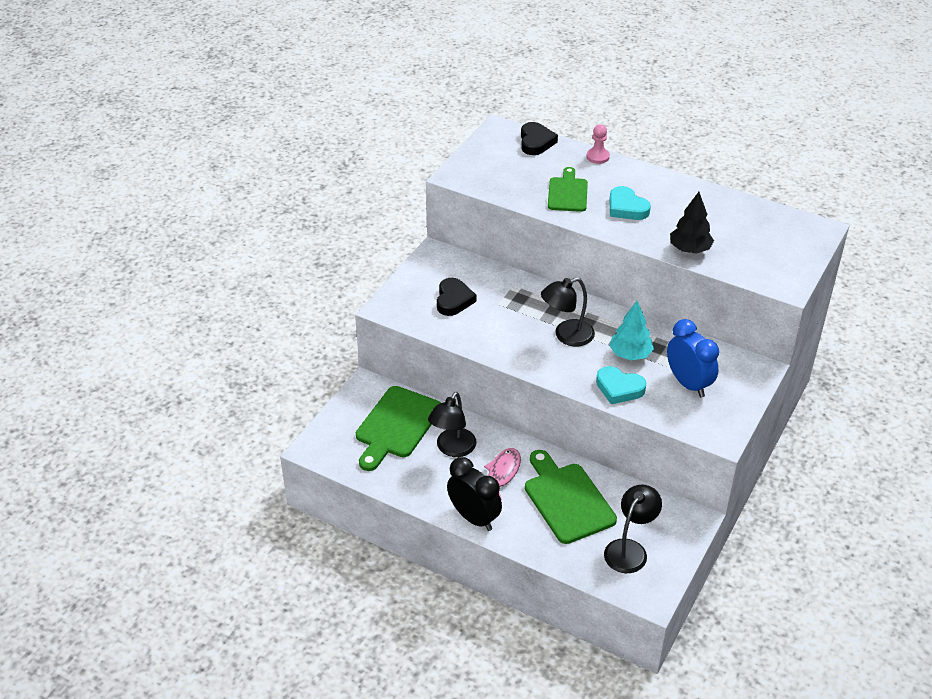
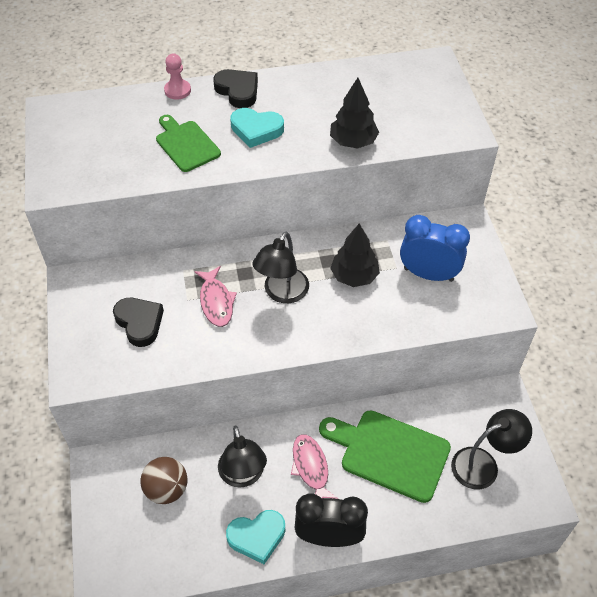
camera: 40 degrees left, 10 degrees up
green cutting board [356,386,441,471] -> brown ball [141,457,187,504]
black heart [521,122,558,155] -> black heart moved to [213,69,258,108]
turquoise heart [596,366,646,404] -> turquoise heart moved to [226,510,285,564]
black lamp [604,484,662,573] -> black lamp turned 75 degrees clockwise [451,409,532,489]
turquoise tree [609,301,654,361] -> black tree [330,223,380,287]
none -> pink fish [194,266,237,327]

